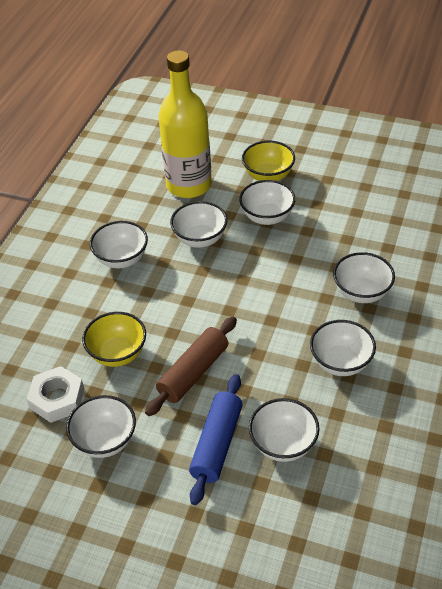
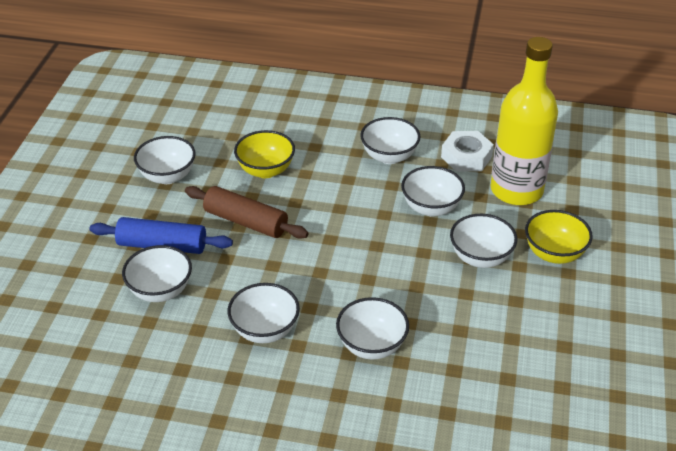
camera: 80 degrees right, 5 degrees down
white nut [27,366,84,423] -> white nut moved to [441,131,494,172]

